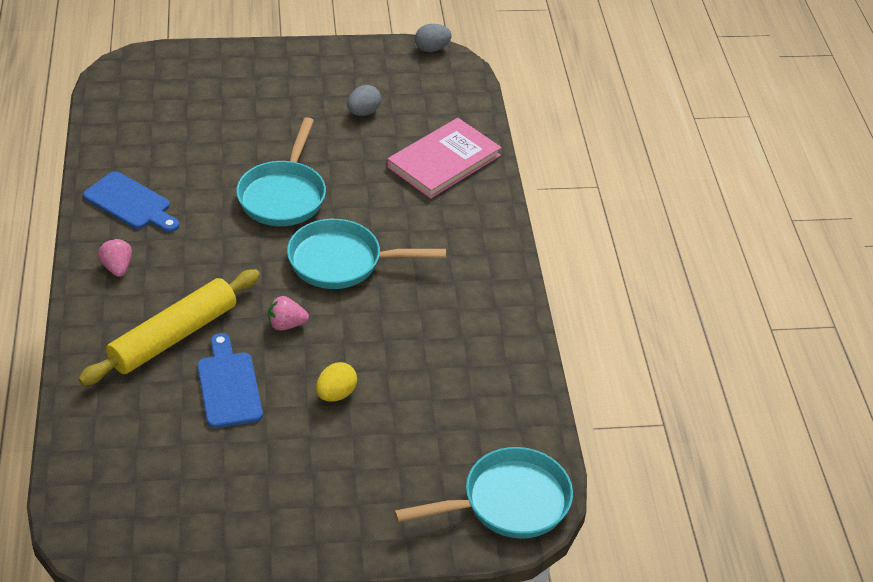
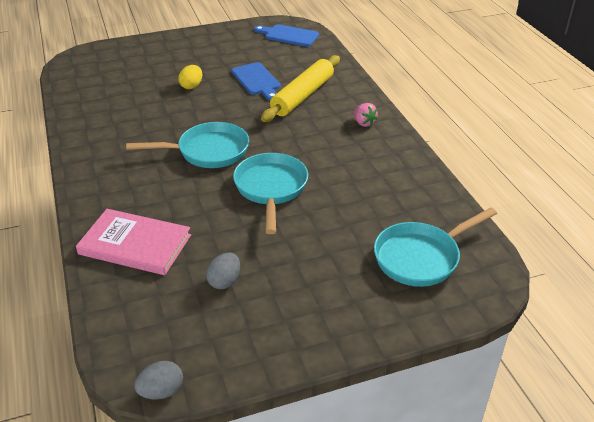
camera: 170 degrees right, 5 degrees down
blue cutting board [83,171,179,232] -> blue cutting board moved to [254,24,319,47]
pink strawberry [268,296,309,331] -> none
pink book [387,118,502,199] -> pink book turned 75 degrees clockwise [76,209,191,275]
turquoise pan [394,447,573,539] -> turquoise pan moved to [374,207,497,287]

